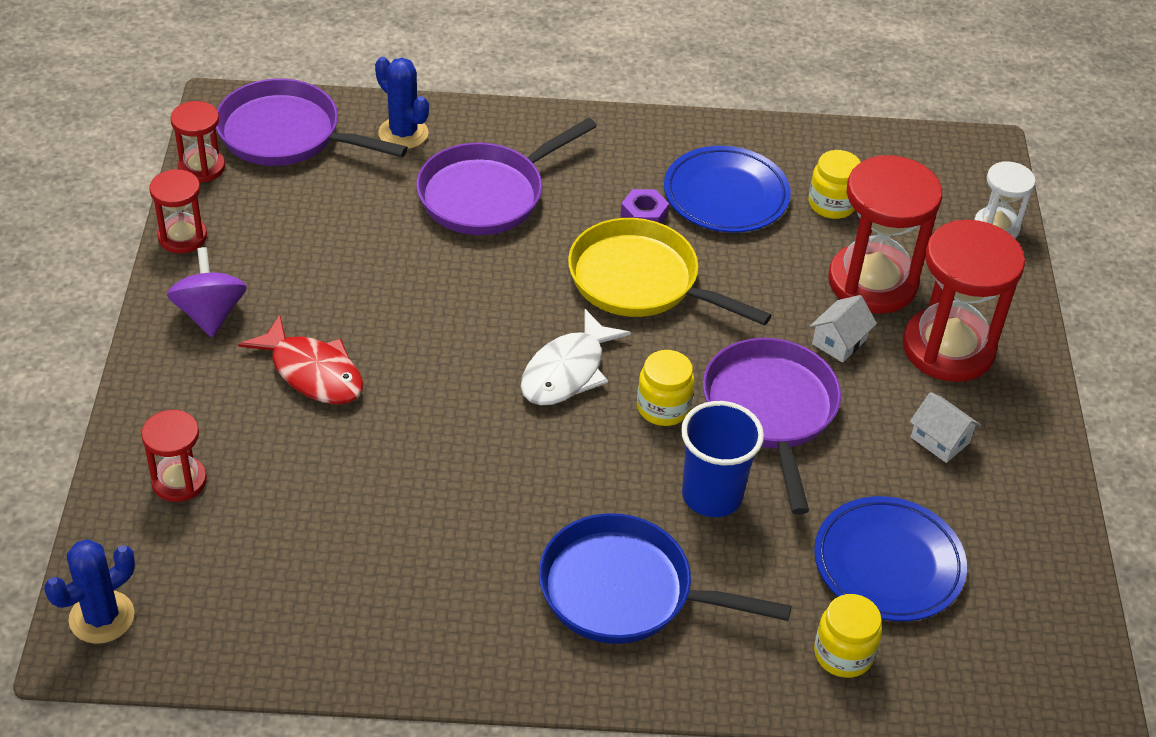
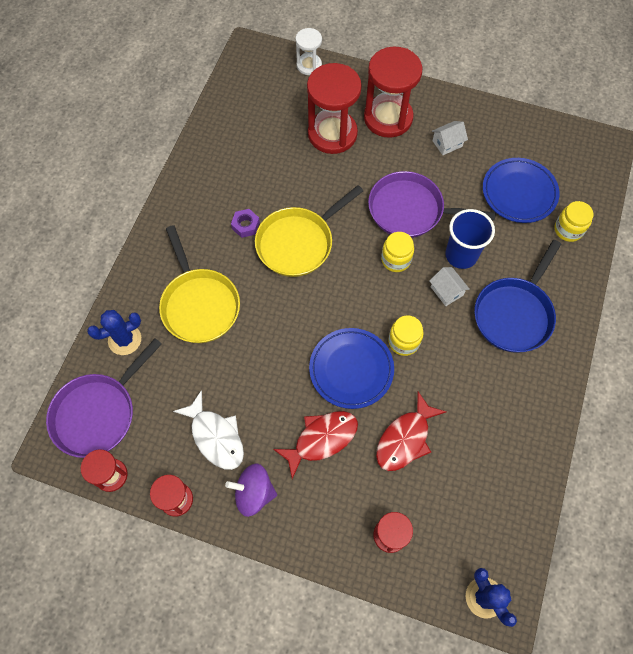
camera: 70 degrees left, 20 degrees up
purple pan [416,118,597,235] -> yellow pan [159,225,240,343]
white fish [521,309,631,405] -> white fish moved to [173,390,244,470]
blue plate [664,146,791,233] -> blue plate moved to [309,328,394,409]
yellow jar [809,150,860,219] -> yellow jar moved to [388,315,424,356]
white house [810,295,877,363] -> white house moved to [430,267,470,306]
none -> red fish [376,392,446,471]

